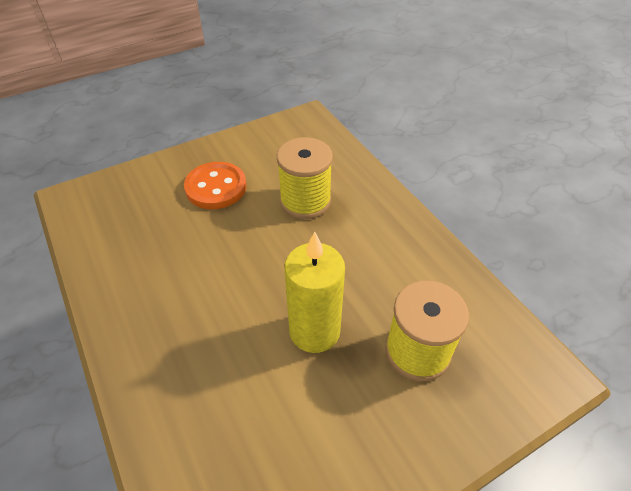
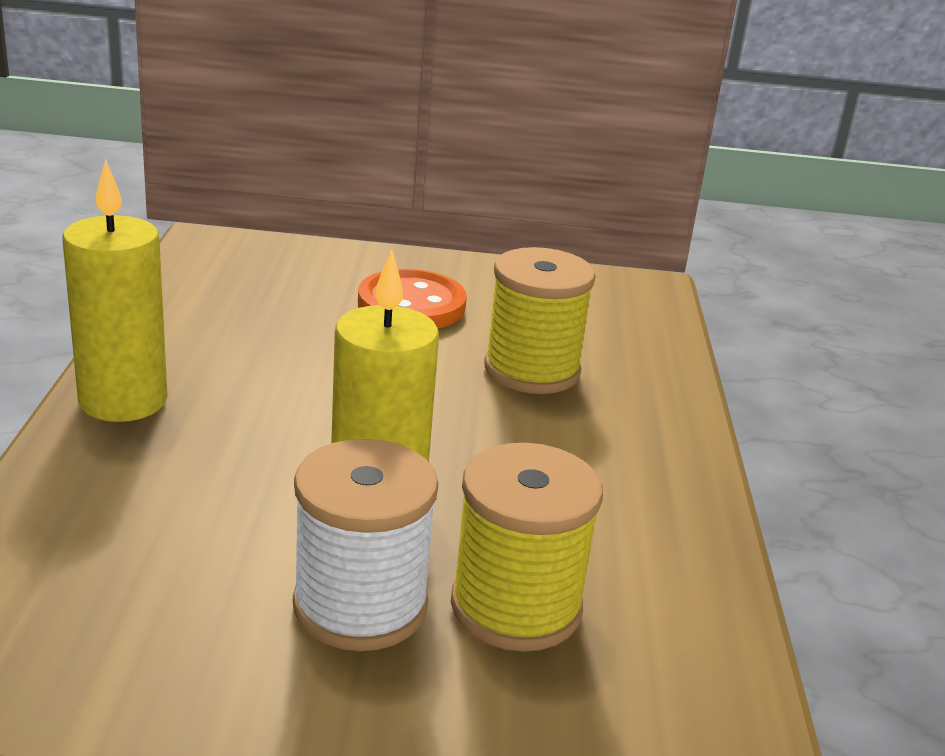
camera: 30 degrees right, 20 degrees down
none -> yellow candle [62,160,168,422]
none -> white spool [293,439,438,651]

